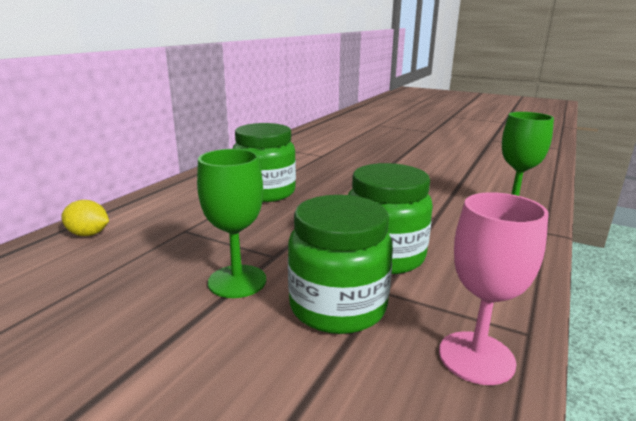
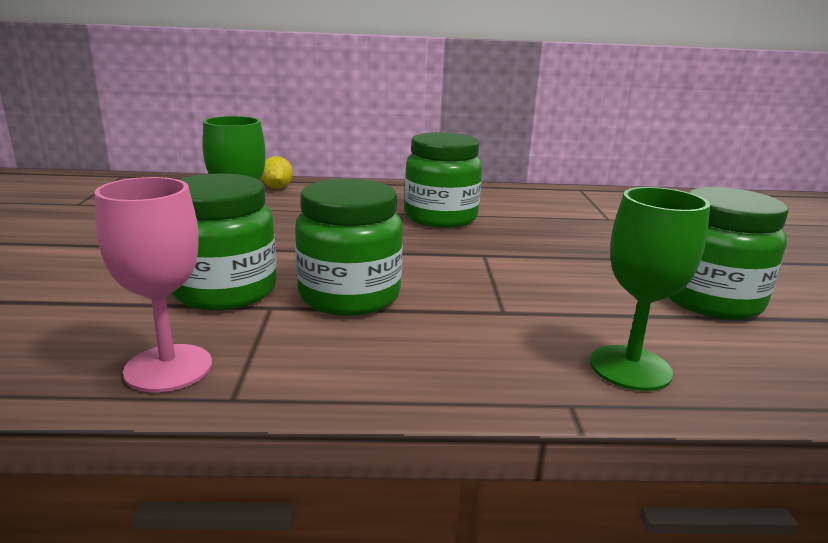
camera: 60 degrees right, 0 degrees up
none -> green jar [668,187,788,320]

